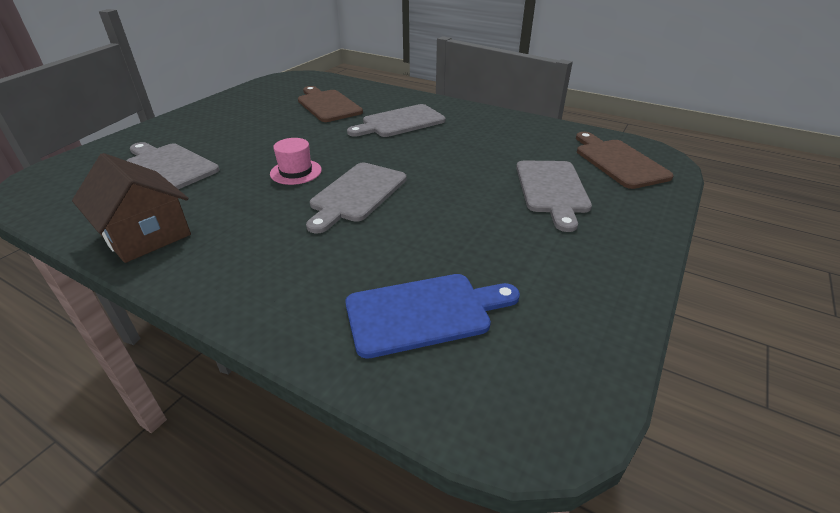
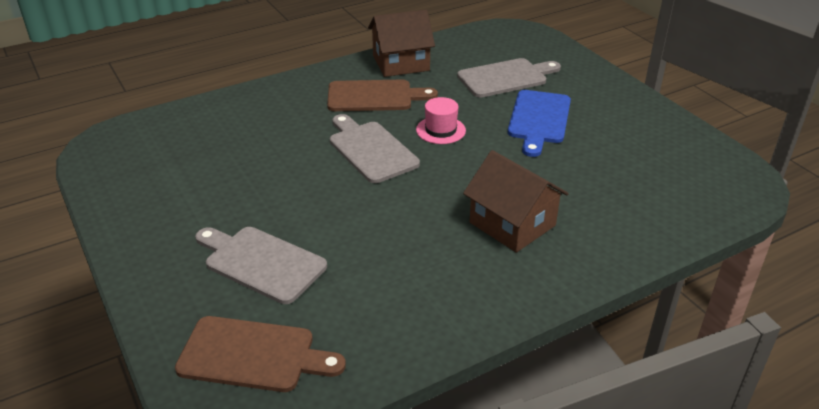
camera: 120 degrees right, 0 degrees up
brown cutting board [298,86,363,122] -> brown cutting board moved to [327,80,438,111]
blue cutting board [345,274,520,359] -> blue cutting board moved to [508,90,571,157]
grey cutting board [347,104,445,137] -> brown house [463,150,569,253]

